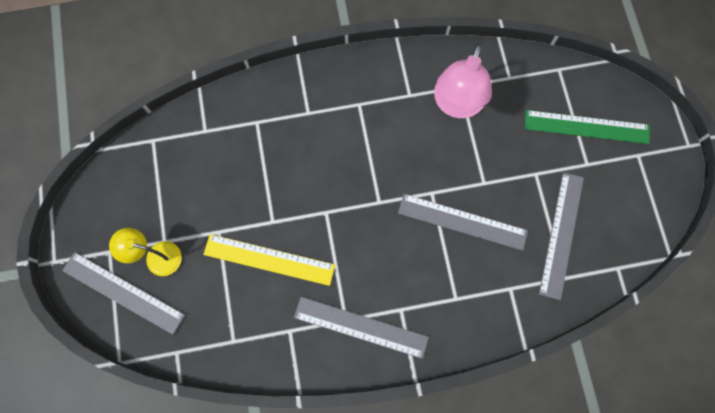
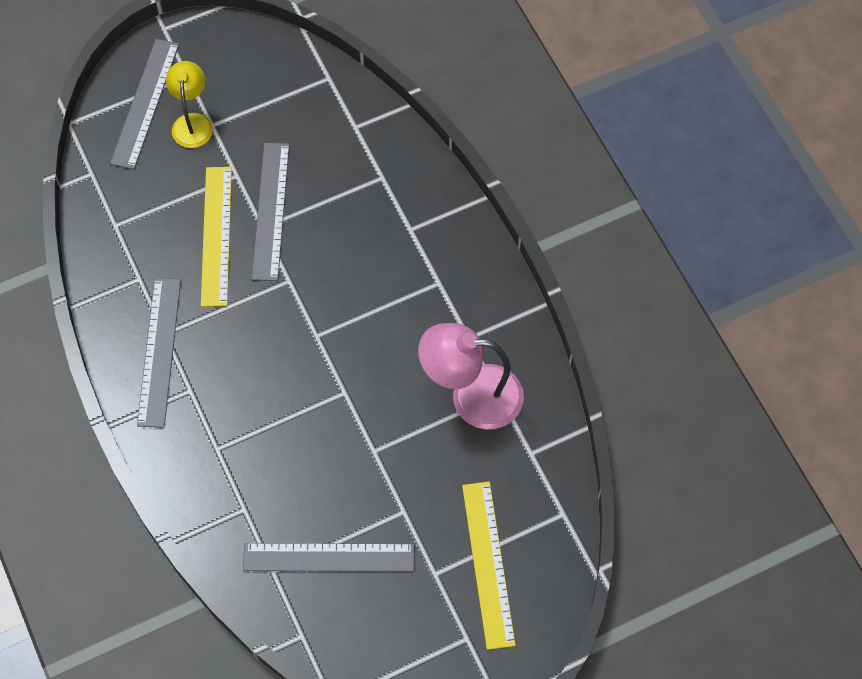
camera: 75 degrees right, 10 degrees down
grey ruler [398,194,528,251] -> grey ruler moved to [252,143,290,281]
green ruler [525,110,650,144] -> yellow ruler [462,482,516,650]

